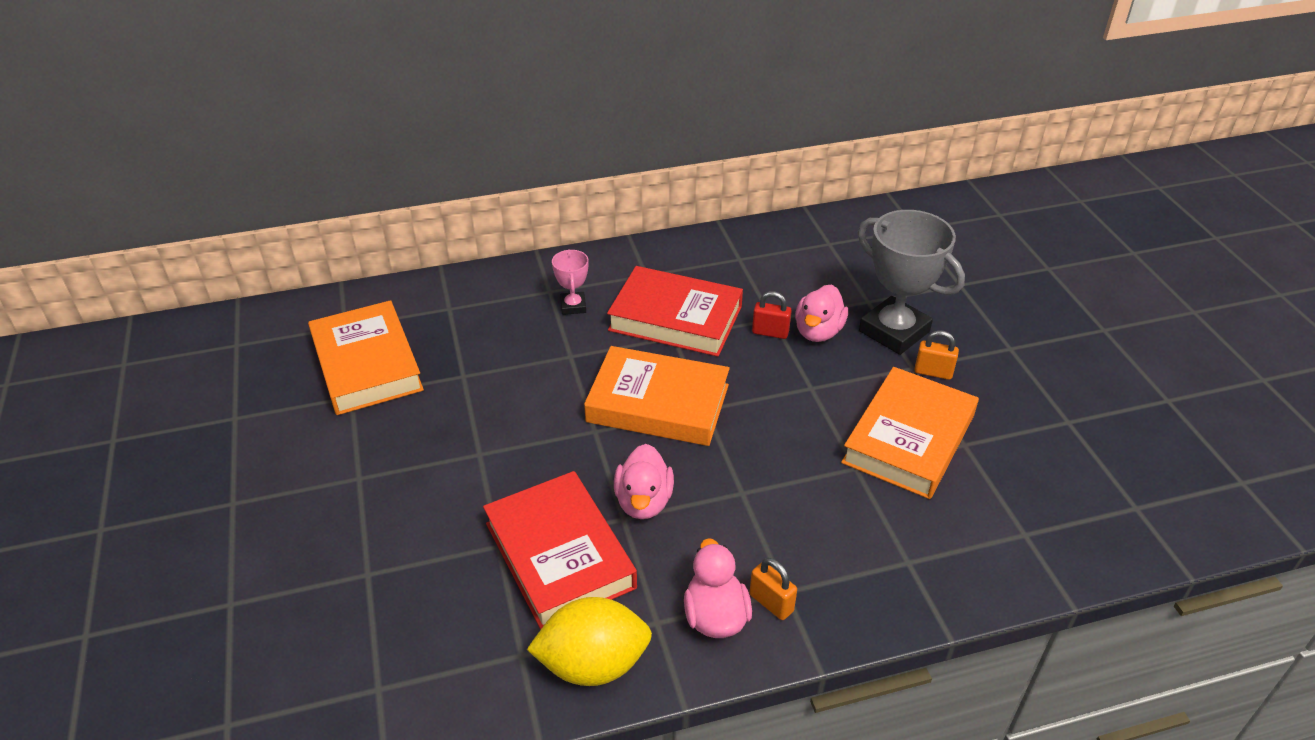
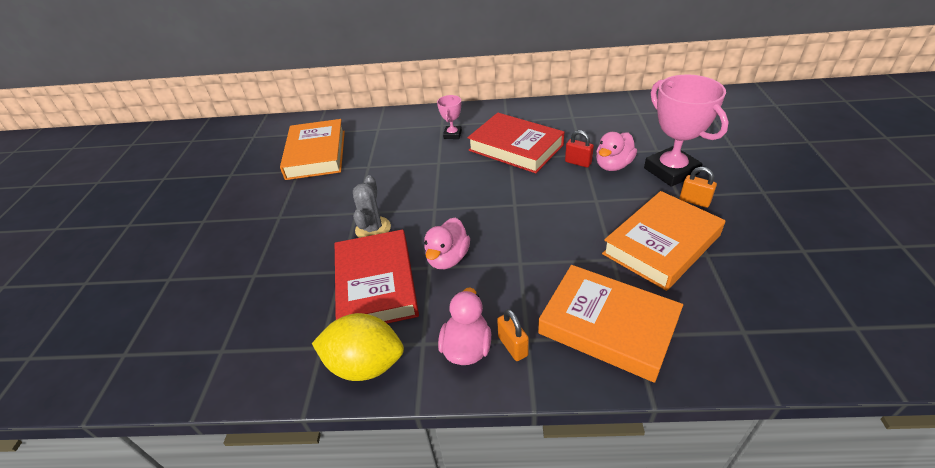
camera: 20 degrees right, 0 degrees up
orange book [584,346,730,446] -> orange book moved to [538,265,683,383]
grey trophy [858,210,965,355] -> pink trophy [644,74,729,187]
none -> grey cactus [353,175,391,238]

